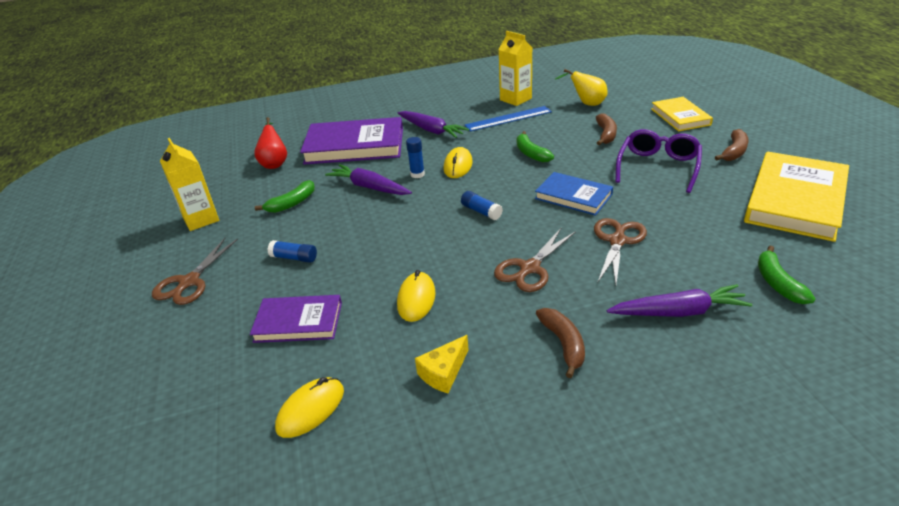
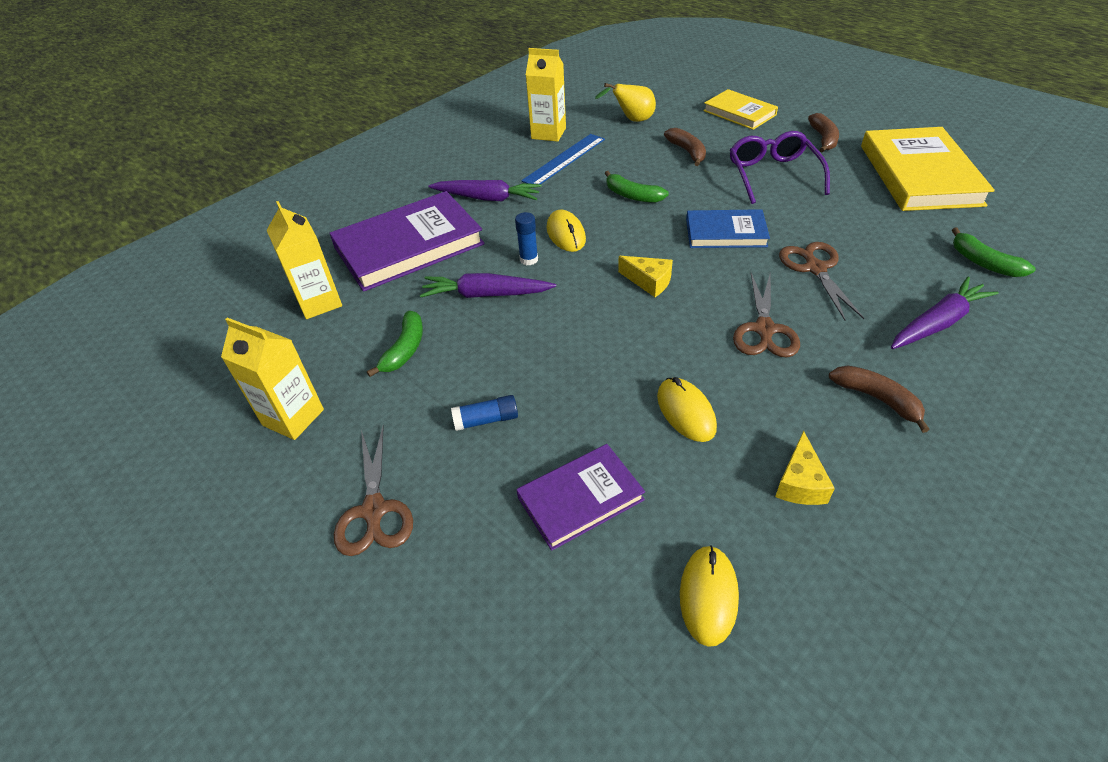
camera: 30 degrees left, 10 degrees up
red pear [254,117,287,169] -> yellow carton [267,201,342,319]
blue glue stick [461,191,503,220] -> yellow cheese [618,256,673,297]

